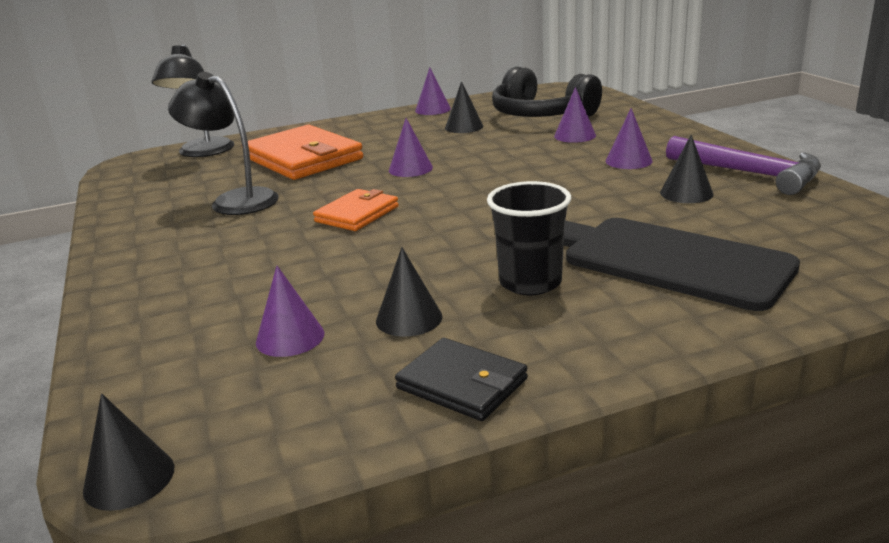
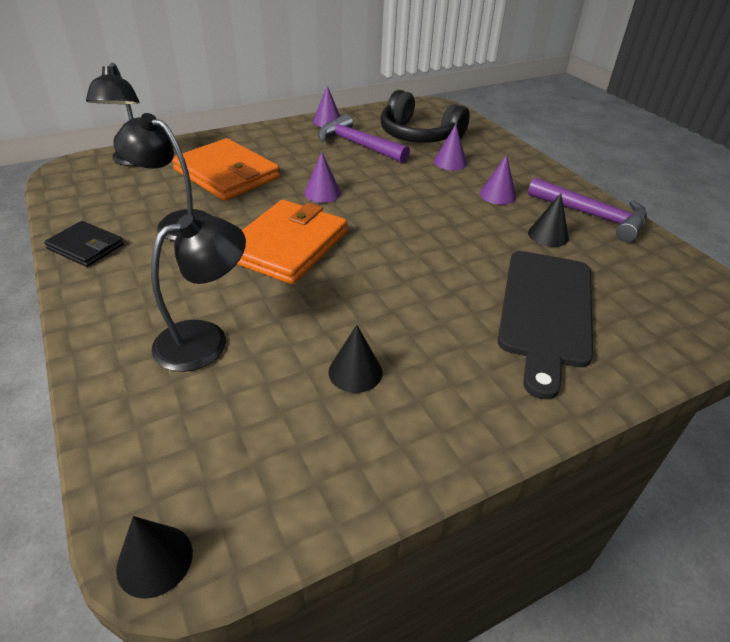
camera: 10 degrees left, 15 degrees up
purple cone [256,266,324,357] -> none
orange wallet [313,189,399,231] -> orange wallet [237,200,347,284], size x1.80
black wallet [395,338,528,421] -> black wallet moved to [44,221,124,267]
black cone [445,81,483,133] -> purple hammer [318,114,410,163]
black cup [487,181,571,295] -> none
black cutting board [564,218,800,311] -> black cutting board turned 105 degrees counterclockwise [498,251,593,399]
none -> black lamp [151,214,246,372]

